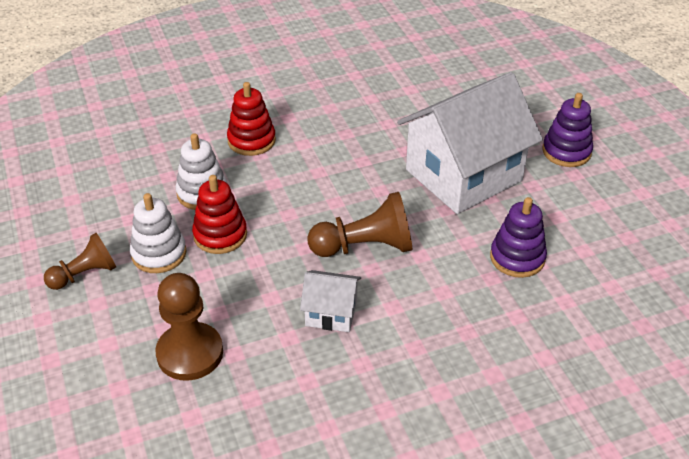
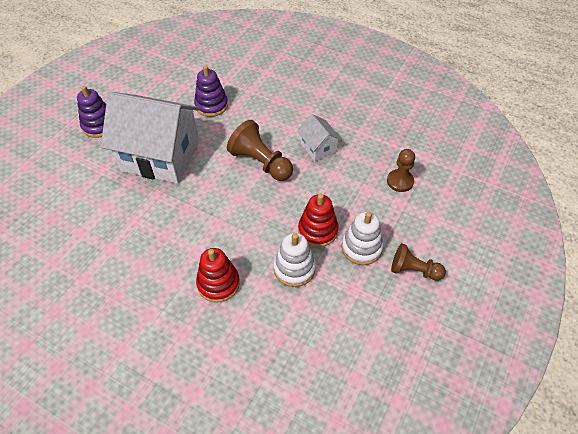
camera: 130 degrees left, 10 degrees up
brown pawn [155,273,223,381] -> brown pawn [387,149,415,192], size x0.66

